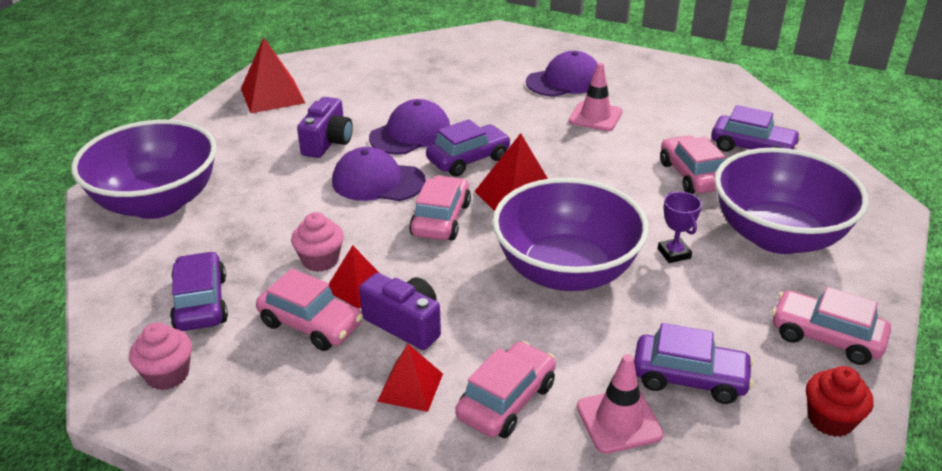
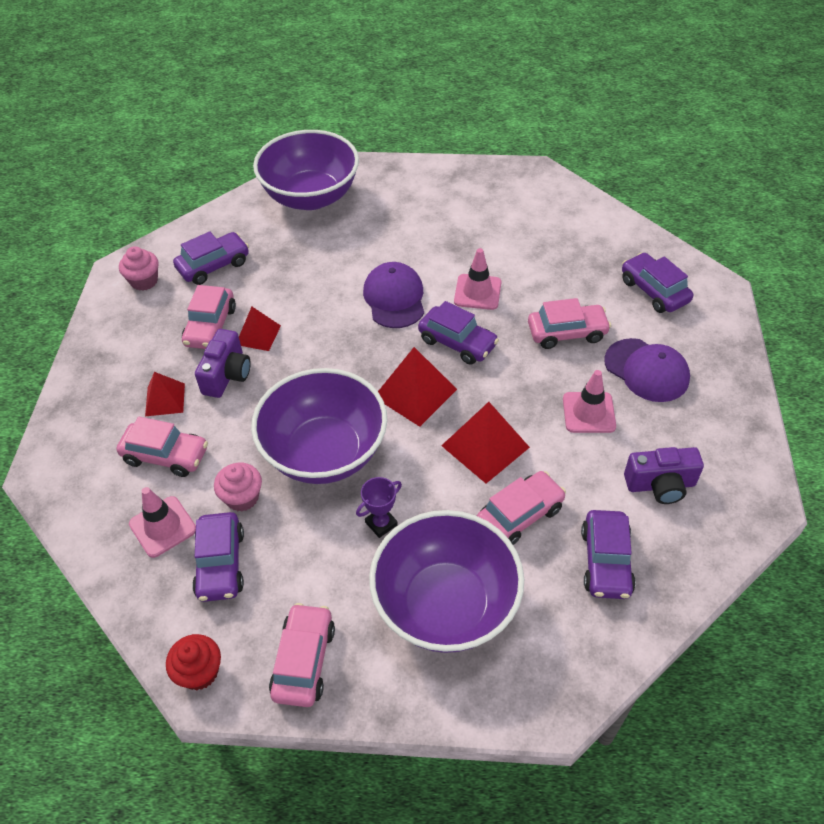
camera: 70 degrees right, 15 degrees up
red pyramid [241,37,305,113] -> red pyramid moved to [441,402,530,483]
pink cupcake [291,212,344,272] -> pink cupcake moved to [214,463,262,512]
purple camera [297,97,353,158] -> purple camera moved to [624,447,704,504]
purple cap [369,99,450,155] -> pink traffic cone [454,248,501,310]
pink car [409,175,471,240] -> pink car moved to [528,298,611,349]
none -> purple car [622,252,693,313]

